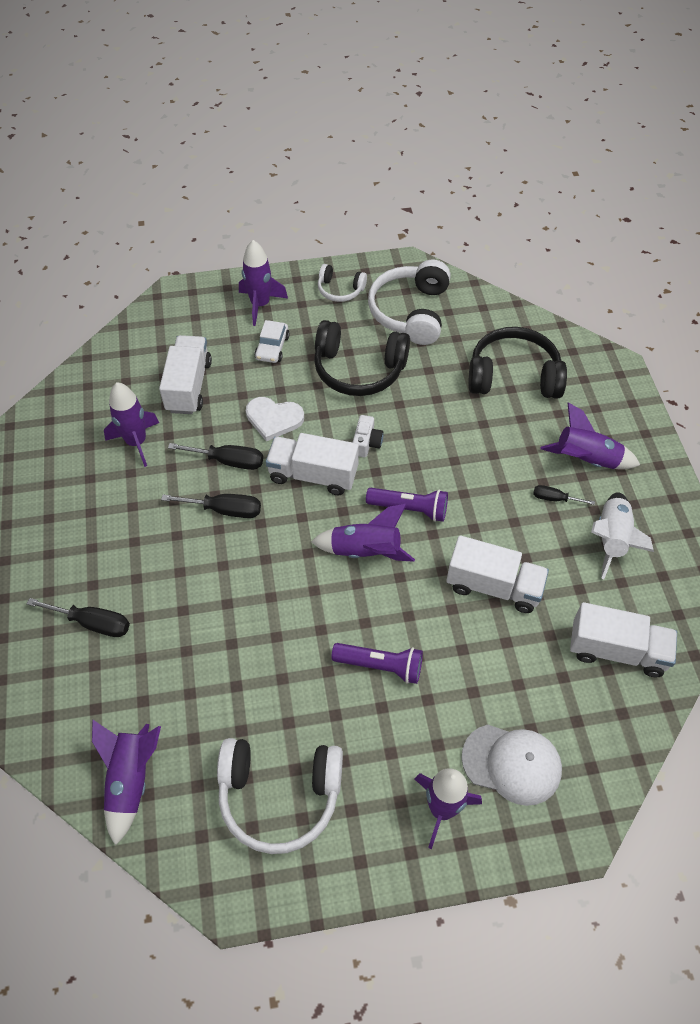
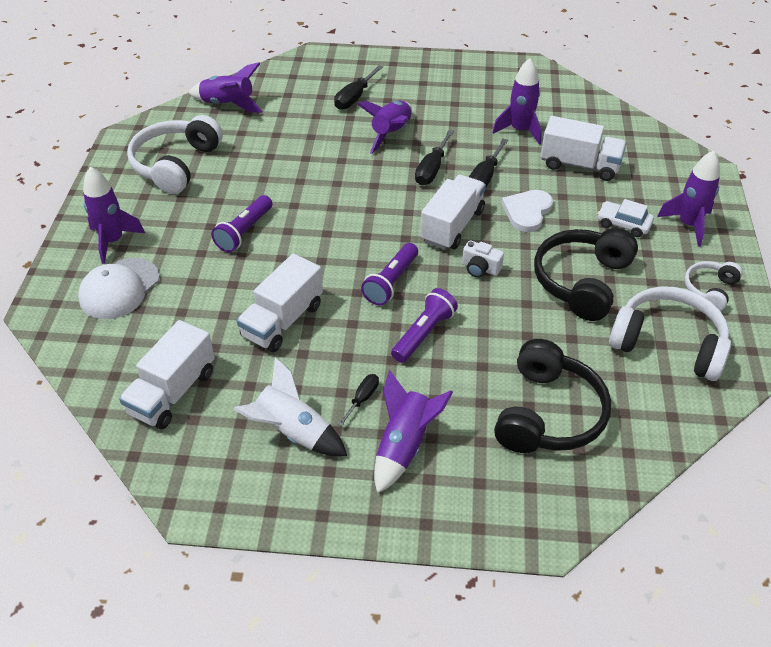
camera: 105 degrees right, 10 degrees down
purple rocket [311,504,415,562] -> purple rocket moved to [357,101,412,154]
none -> purple flashlight [391,288,458,363]

